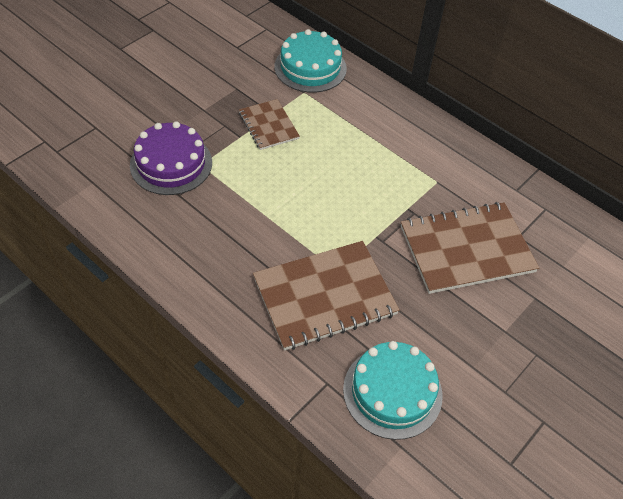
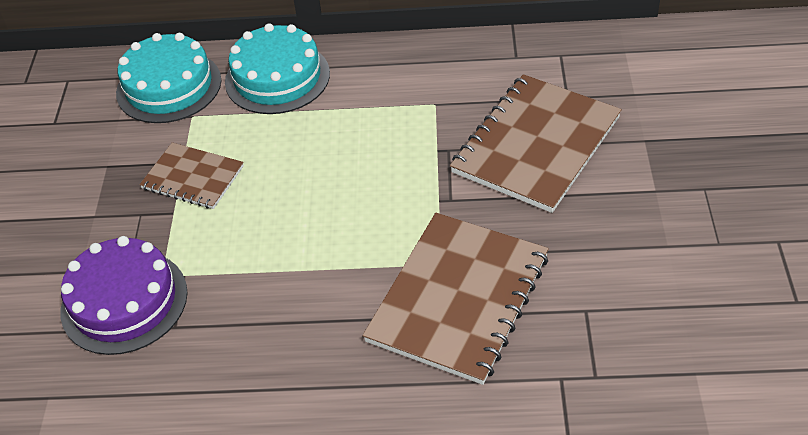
camera: 35 degrees left, 5 degrees down
turquoise cake [343,341,443,440] -> turquoise cake moved to [225,23,330,114]

